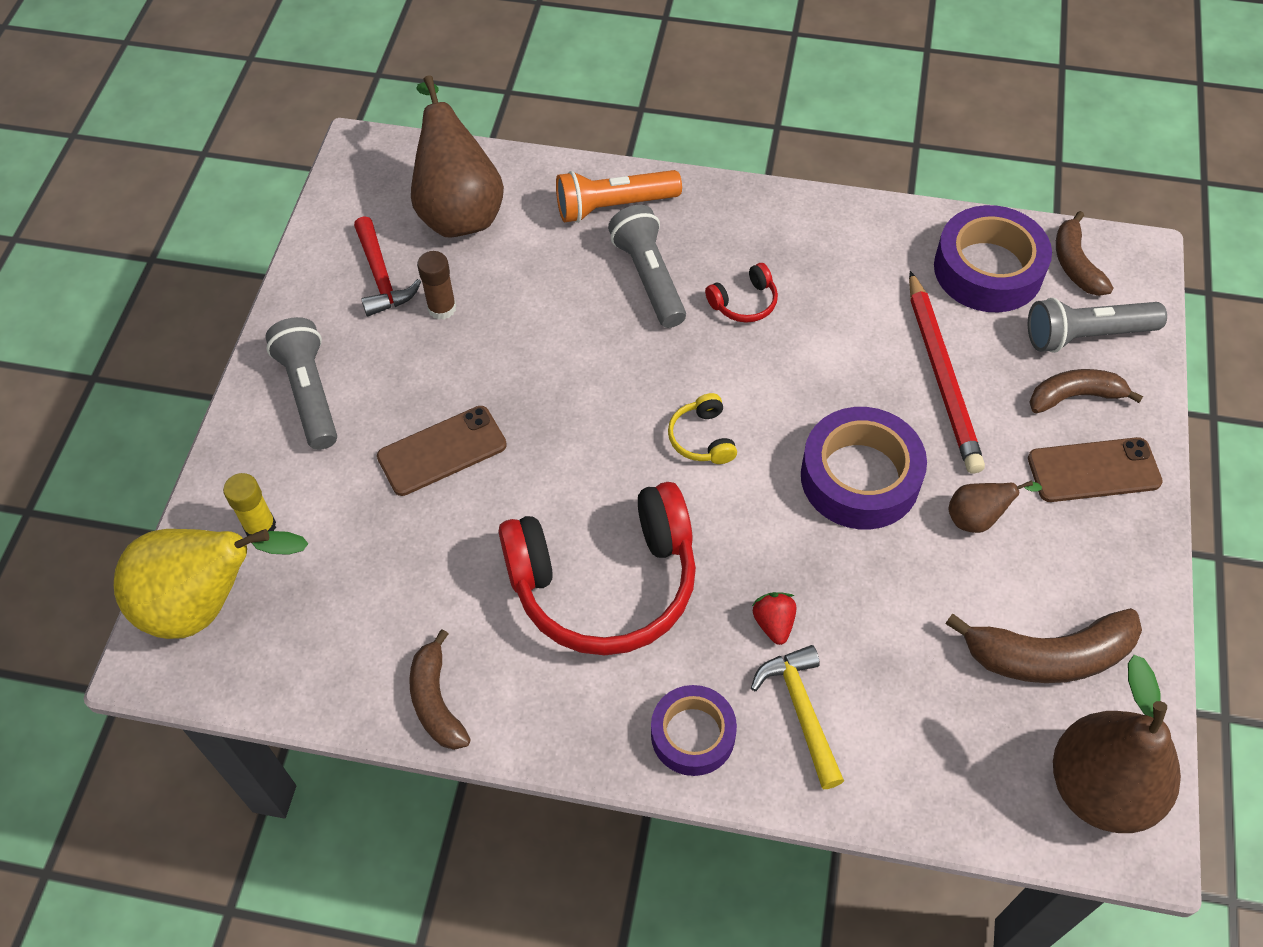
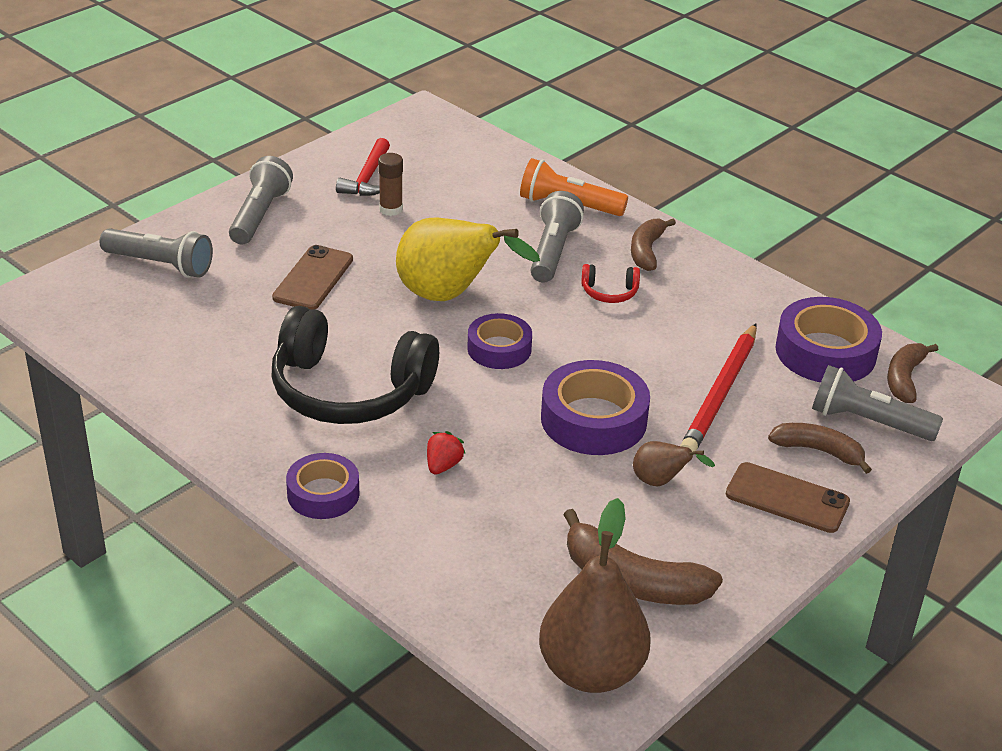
camera: 30 degrees right, 20 degrees down
yellow pear [114,529,308,639] -> yellow pear moved to [396,217,540,301]
yellow glue stick [223,473,276,536] -> grey flashlight [100,228,213,278]
brown phone [377,406,507,496] -> brown phone turned 75 degrees counterclockwise [272,245,353,310]
brown banana [409,629,471,750] -> brown banana moved to [631,219,676,271]
brown pear [411,75,504,238] -> none
red headphones [499,482,696,655] -> black headphones [272,306,439,424]
yellow headphones [668,393,737,464] -> purple tape [467,313,532,369]
yellow hammer [751,645,844,789] -> none

